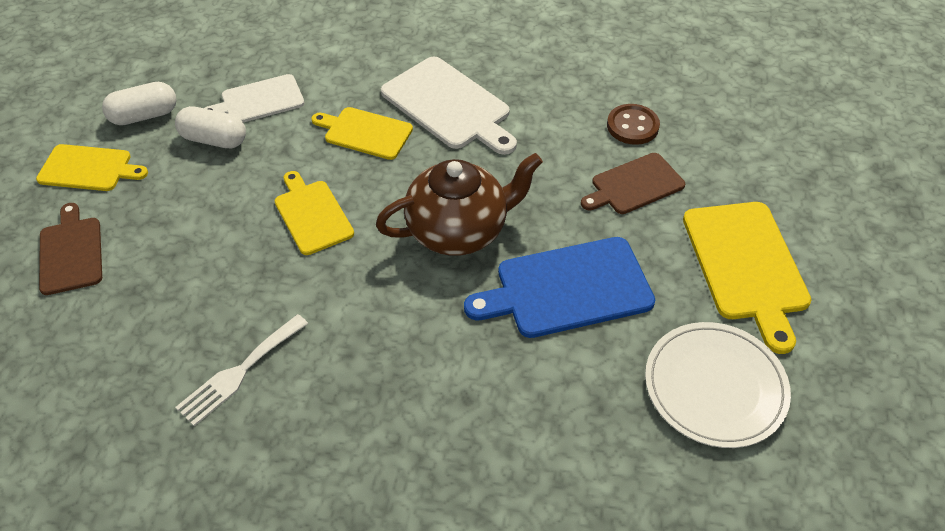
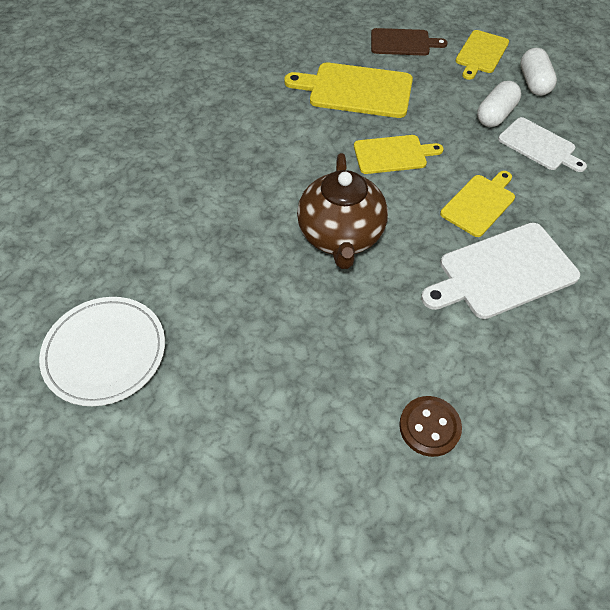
camera: 110 degrees right, 5 degrees up
white fork [175,314,308,426] -> none
white cutting board [204,74,305,123] -> white cutting board turned 135 degrees clockwise [498,117,587,172]
blue cutting board [464,237,655,338] -> none
brown cutting board [581,153,685,214] -> none
yellow cutting board [683,202,811,354] -> yellow cutting board moved to [284,63,413,118]

